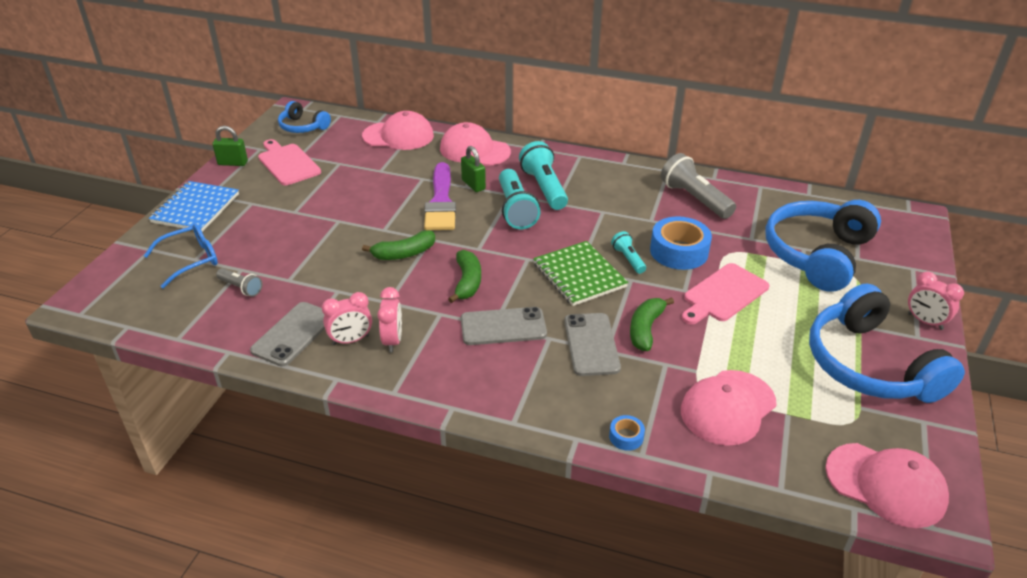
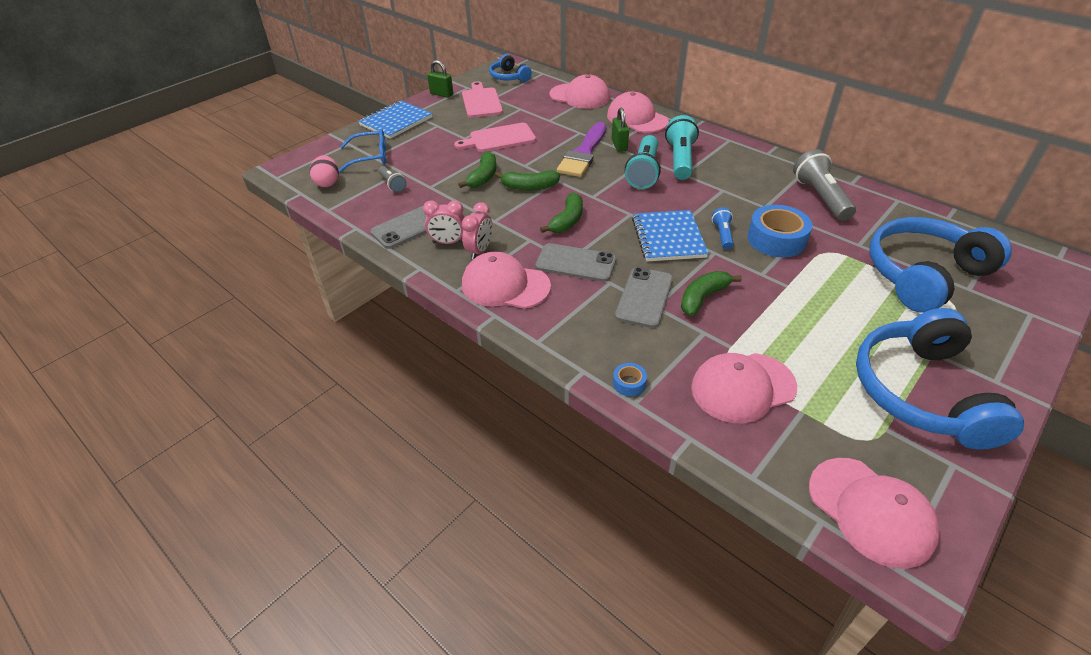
camera: 25 degrees right, 5 degrees up
green notebook [533,241,629,306] -> blue notebook [632,210,709,261]
turquoise flashlight [611,231,646,274] -> blue flashlight [712,207,734,249]
pink cutting board [682,263,769,324] -> pink cutting board moved to [454,123,536,152]
pink clock [908,271,964,330] -> none
none -> pink egg [310,155,339,187]
none -> green banana [458,151,496,188]
none -> pink cap [462,252,551,309]

